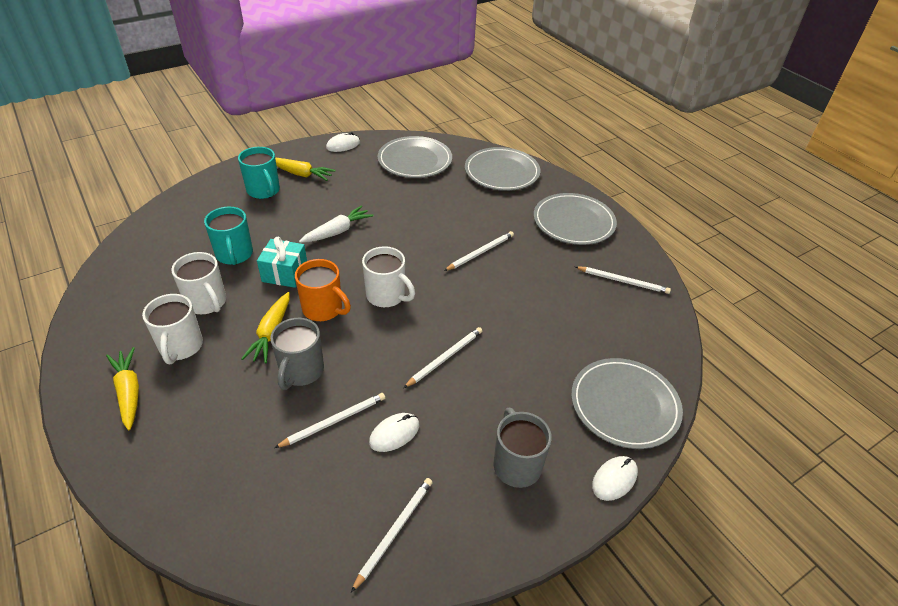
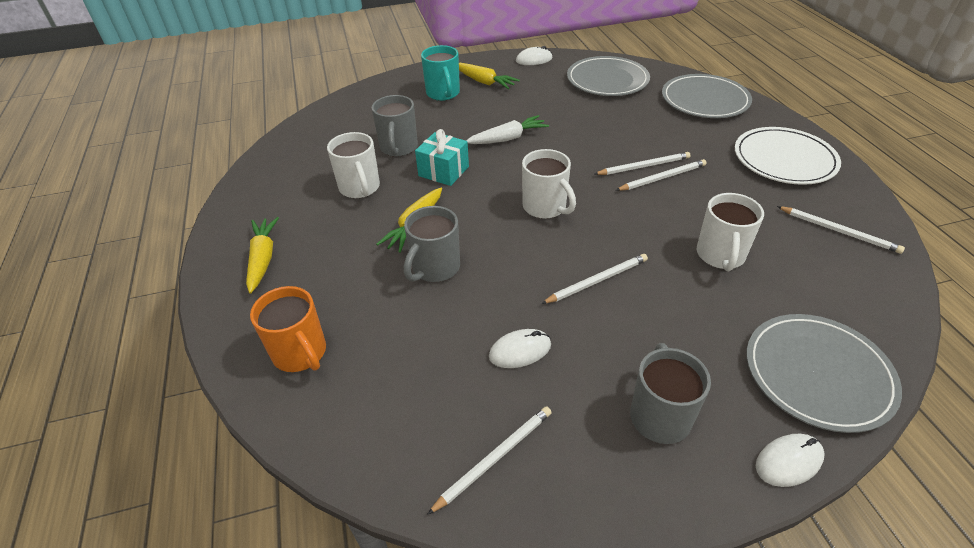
camera: 20 degrees right, 0 degrees up
white mug [142,294,203,364] -> white mug moved to [697,193,764,271]
turquoise mug [204,207,253,265] -> grey mug [372,95,418,157]
white pencil [274,393,385,448] -> white pencil moved to [595,152,690,175]
orange mug [295,259,351,321] -> orange mug moved to [250,286,326,372]
grey plate [534,193,617,245] -> white plate [735,127,841,185]

